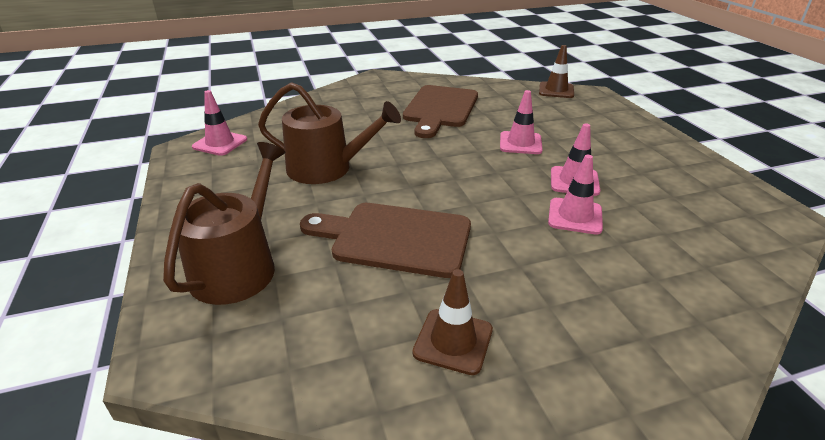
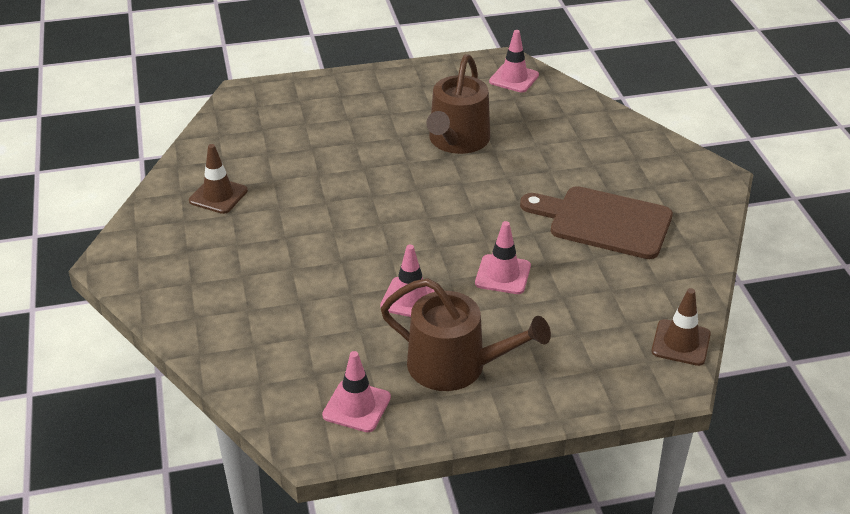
camera: 95 degrees right, 5 degrees up
brown watering can [163,142,286,305] -> brown watering can moved to [381,278,551,391]
brown cutting board [300,203,471,278] -> none
pink traffic cone [548,155,603,235] -> pink traffic cone moved to [322,351,391,432]

